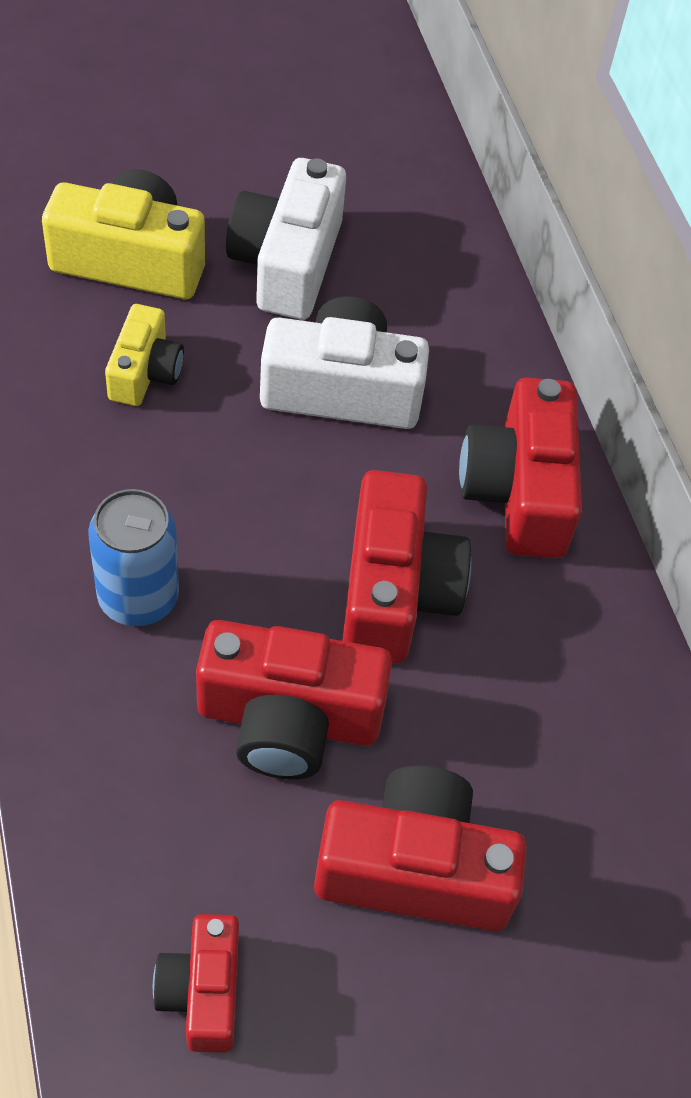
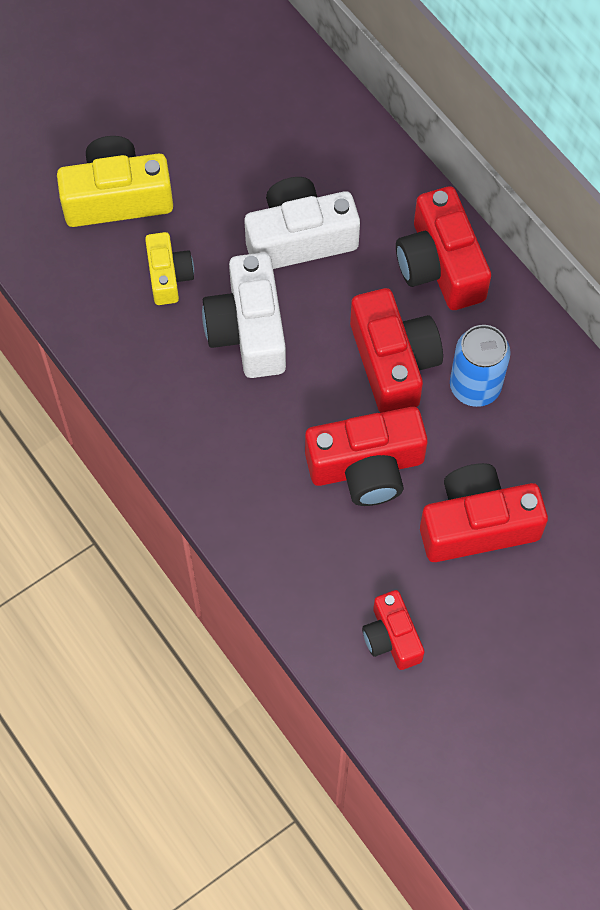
camera: 15 degrees left, 10 degrees up
blue can [88,489,179,626] -> blue can moved to [450,325,511,407]
white camera [226,158,346,319] -> white camera moved to [202,253,286,378]

